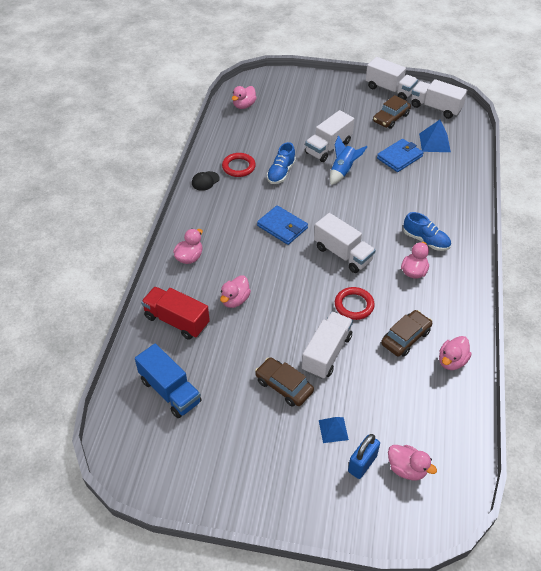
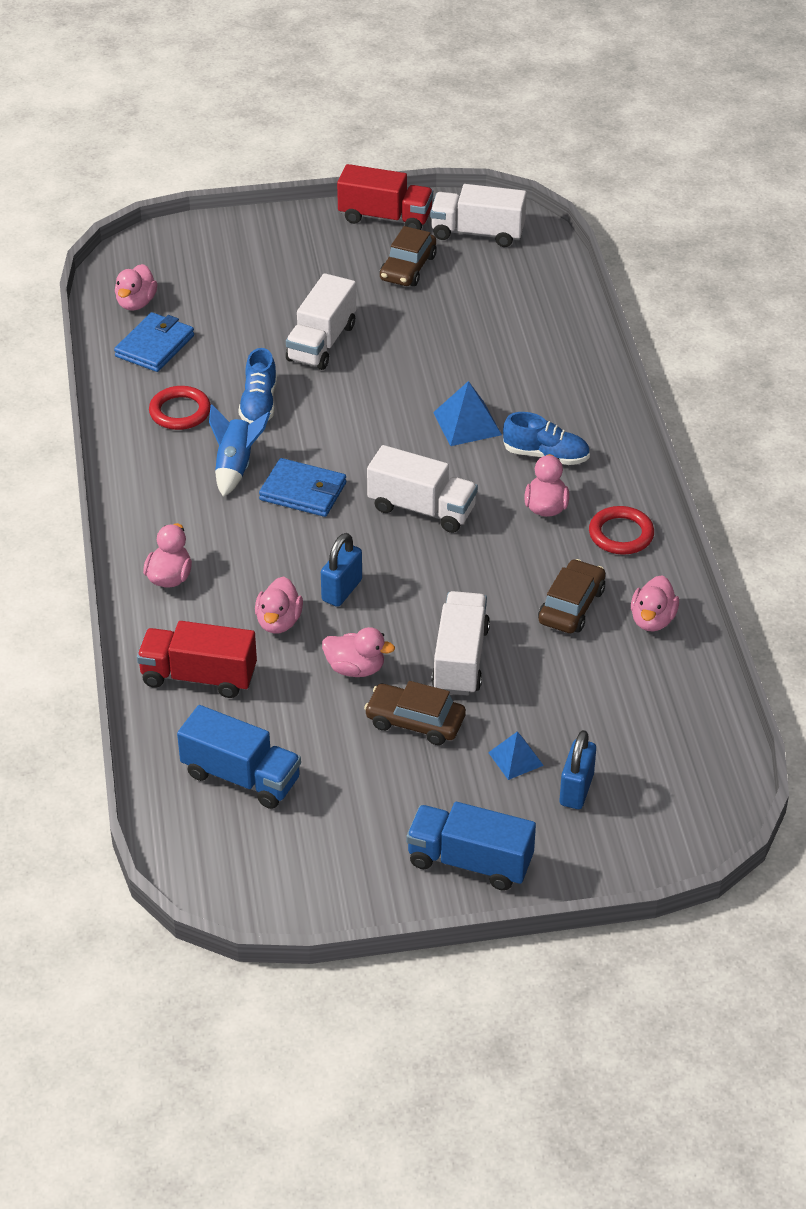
camera: 20 degrees left, 5 degrees down
black cap [192,171,220,191] -> none
blue rocket [330,135,367,185] -> blue rocket moved to [209,404,270,497]
red ring [335,287,375,320] -> red ring moved to [589,506,654,555]
white truck [366,57,418,100] -> red truck [337,164,433,230]
blue wallet [377,139,423,172] -> blue wallet moved to [114,312,194,372]
pink duck [388,445,437,480] -> pink duck moved to [322,627,395,677]
blue pyramid [419,120,451,152] -> blue pyramid moved to [433,381,502,446]
none -> blue padlock [321,533,362,607]
none -> blue truck [406,802,536,891]

